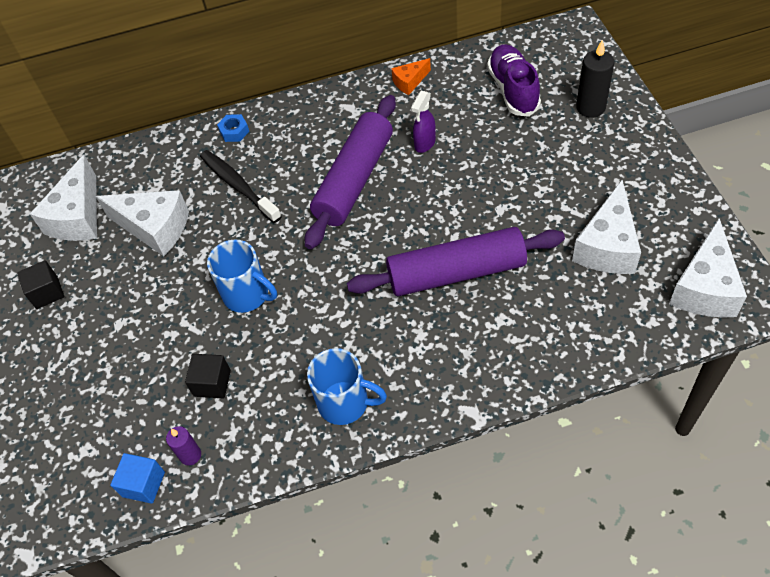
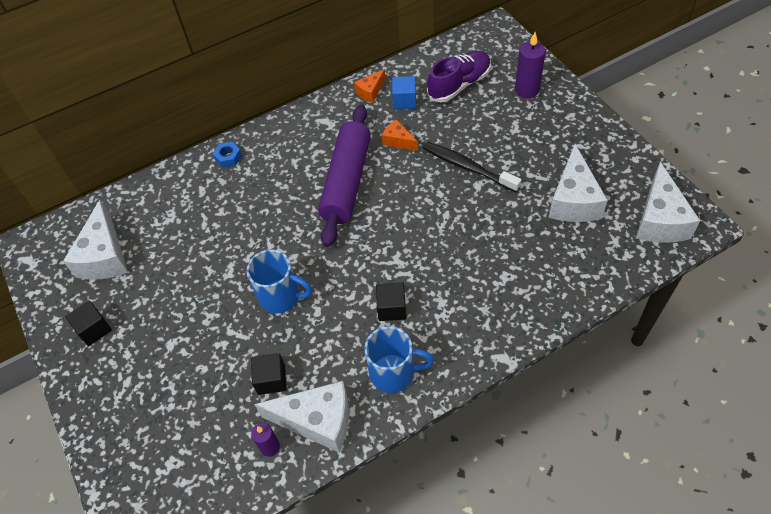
camera: 15 degrees left, 0 degrees up
white cheese [96,190,189,256] -> white cheese moved to [254,381,349,453]
blue cube [110,453,165,504] -> blue cube moved to [392,76,416,110]
black toothbrush [200,150,282,223] -> black toothbrush moved to [423,142,521,192]
purple rolling pin [347,227,565,296] -> none
purple spray bottle [411,91,436,153] -> orange cheese [382,119,418,151]
purple shoe [487,44,541,117] -> purple shoe turned 75 degrees clockwise [427,51,491,103]
black candle [576,40,615,118] -> purple candle [515,32,546,98]
none -> black cube [376,282,406,321]

